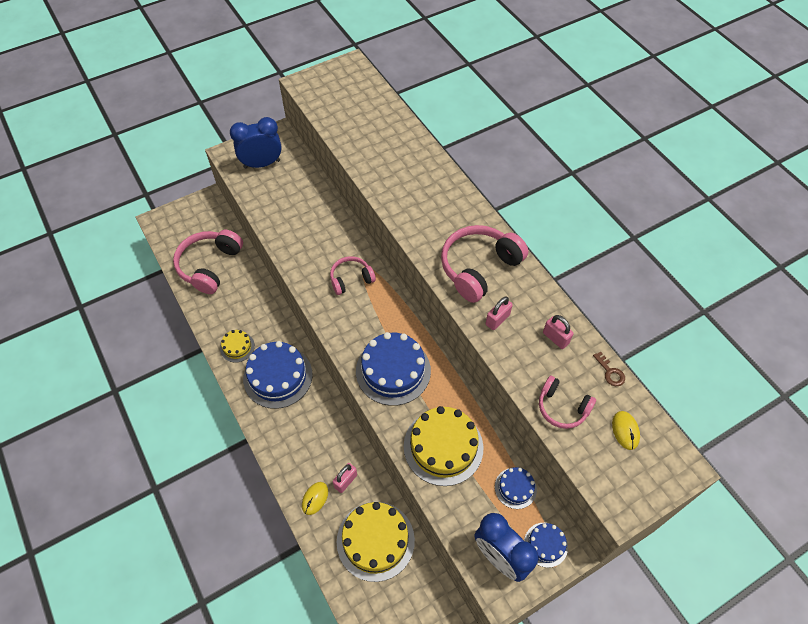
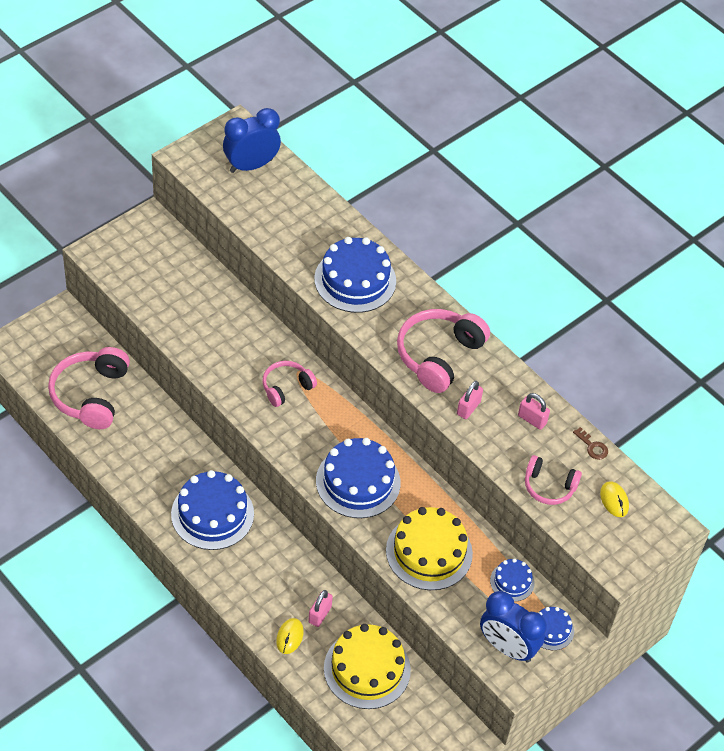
camera: 15 degrees left, 5 degrees down
yellow cake [220,330,255,363] -> none
blue clock [230,117,282,168] -> blue clock moved to [223,108,281,173]
none -> blue cake [314,237,396,313]

